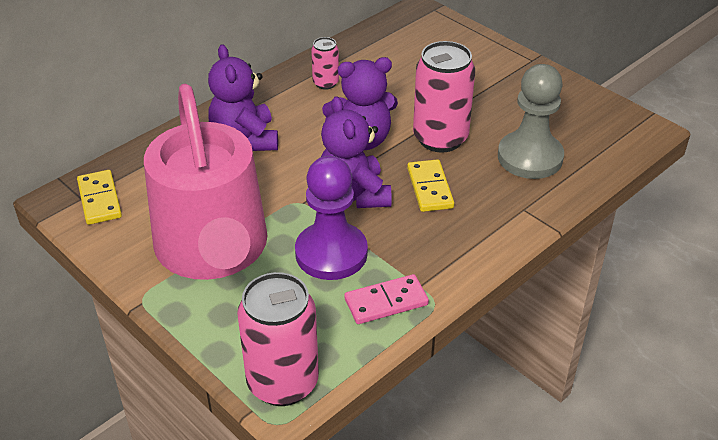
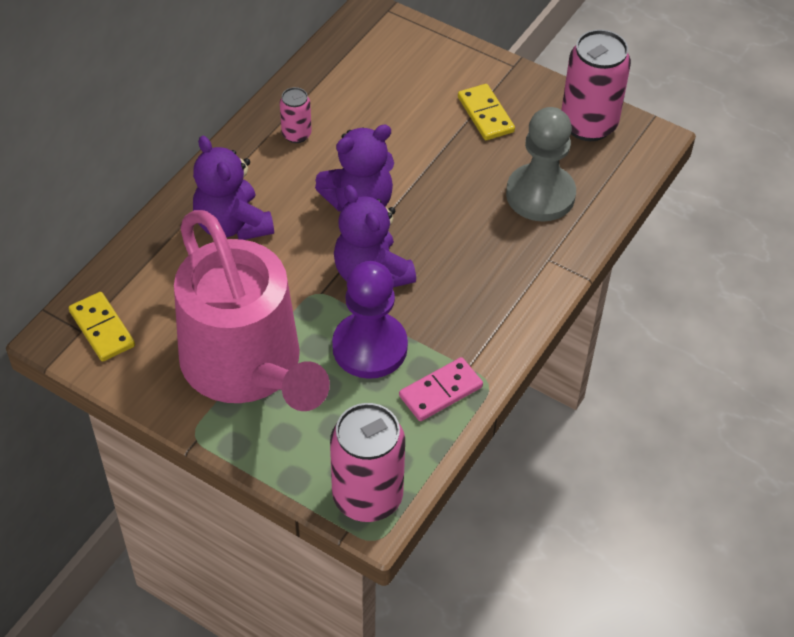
camera: 15 degrees left, 10 degrees up
yellow domino [407,159,454,212] -> yellow domino moved to [458,84,515,140]
pink can [413,41,475,153] -> pink can moved to [561,29,631,141]

